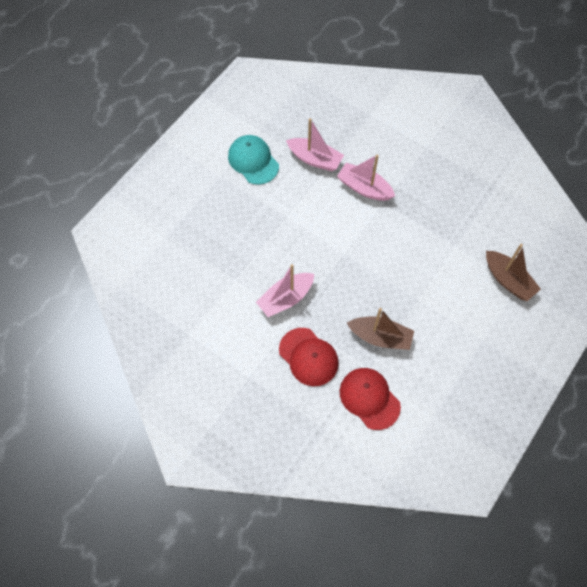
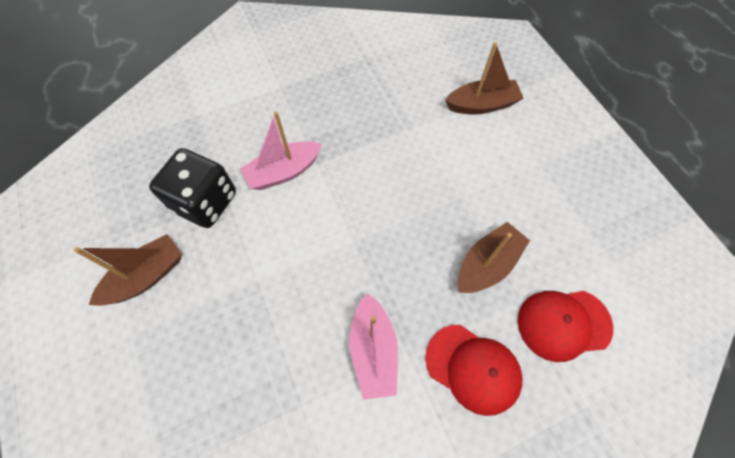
camera: 60 degrees left, 0 degrees up
turquoise cap [228,135,279,185] -> brown boat [74,234,182,306]
red cap [279,328,339,386] -> red cap turned 45 degrees clockwise [425,325,522,416]
pink boat [286,118,344,171] -> black dice [149,148,236,228]

